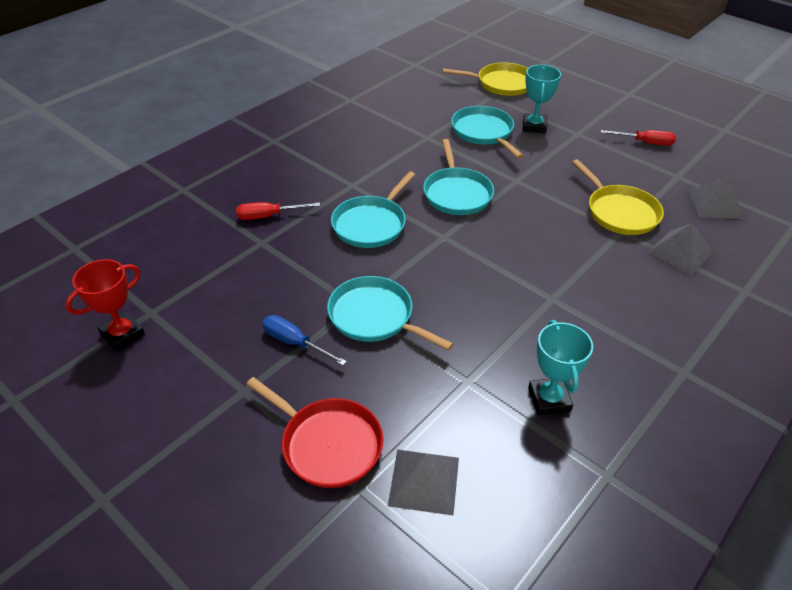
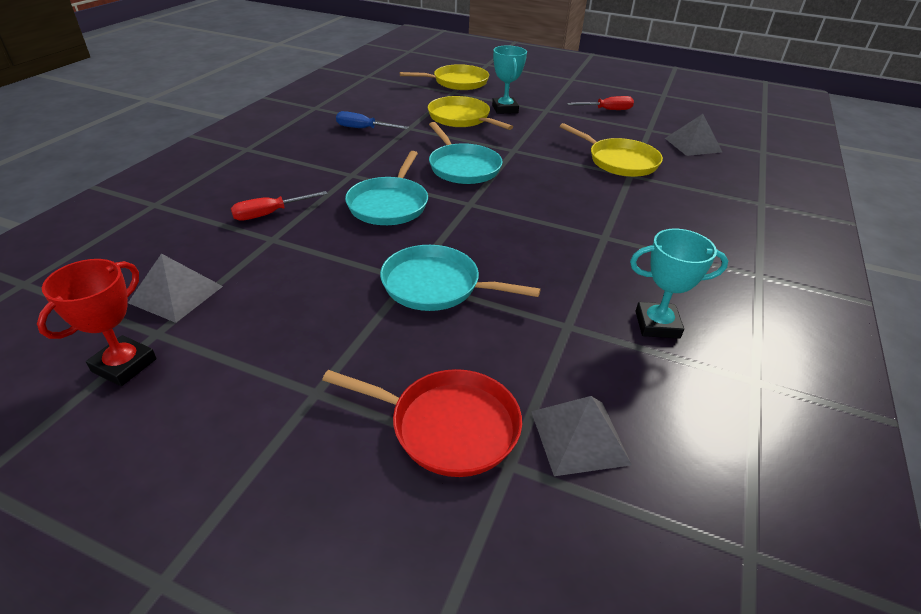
camera: 20 degrees left, 5 degrees down
blue screwdriver [262,315,347,366] -> blue screwdriver moved to [336,111,409,129]
turquoise pan [451,106,524,158] -> yellow pan [428,96,513,130]
turquoise trophy [528,320,593,416] -> turquoise trophy turned 60 degrees counterclockwise [630,229,728,339]
grey pyramid [647,223,713,275] -> grey pyramid moved to [128,253,223,323]

